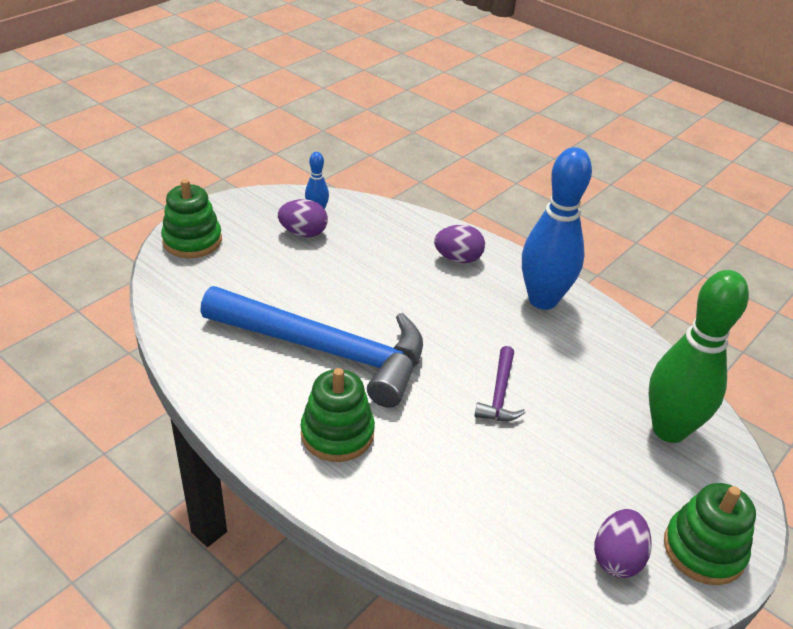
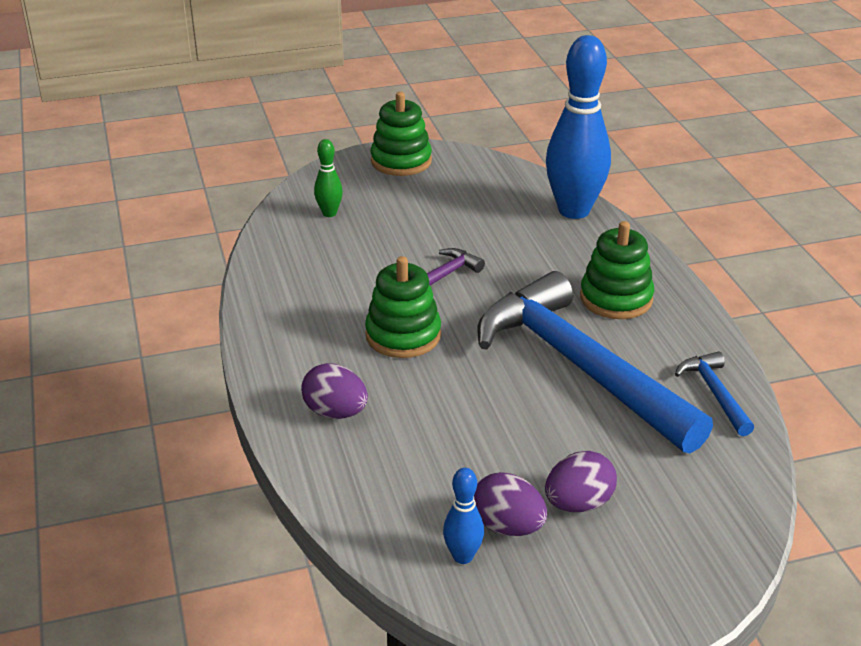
camera: 145 degrees left, 5 degrees down
green stacking toy [161,179,222,258] -> green stacking toy moved to [365,256,441,358]
blue bowling pin [522,147,592,310] -> blue bowling pin moved to [546,35,611,219]
purple egg [594,509,652,578] -> purple egg moved to [545,451,617,512]
green bowling pin [649,270,749,443] -> green bowling pin [314,139,343,217], size x0.44
none -> blue hammer [675,351,754,436]

